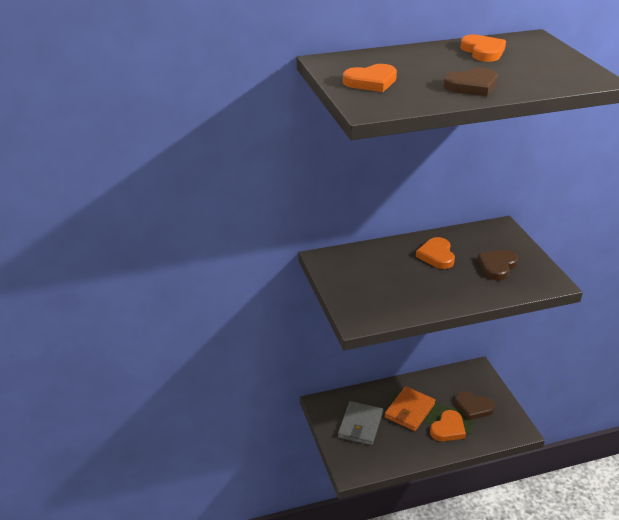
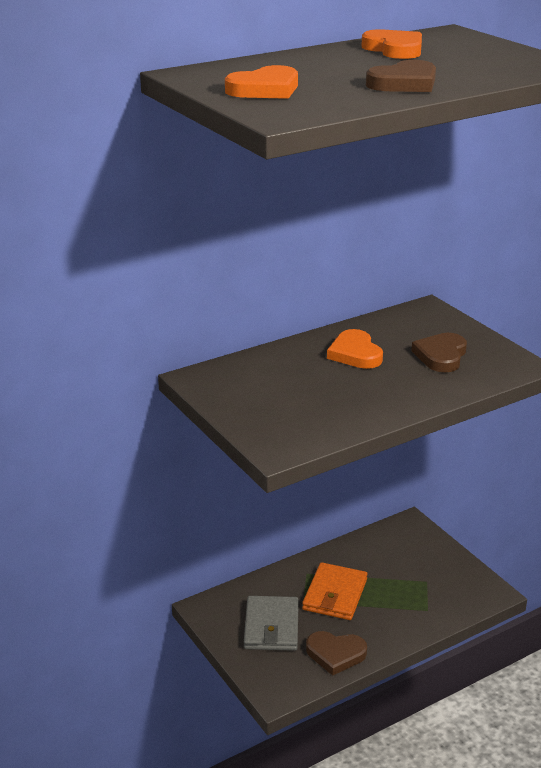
camera: 15 degrees left, 5 degrees down
orange heart [430,410,466,441] -> none
brown heart [455,391,495,420] -> brown heart moved to [306,631,367,676]

